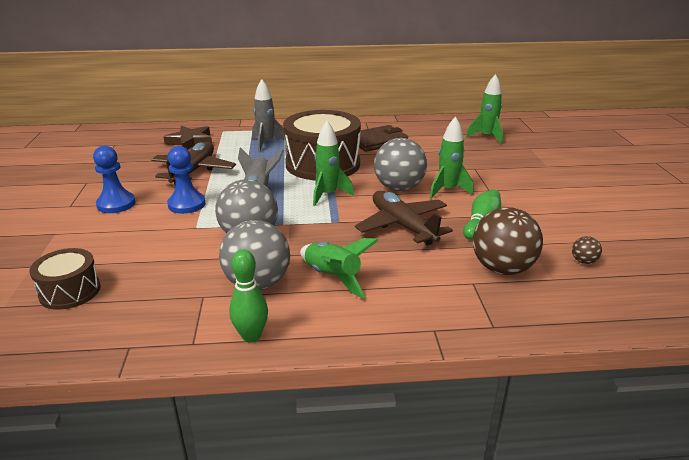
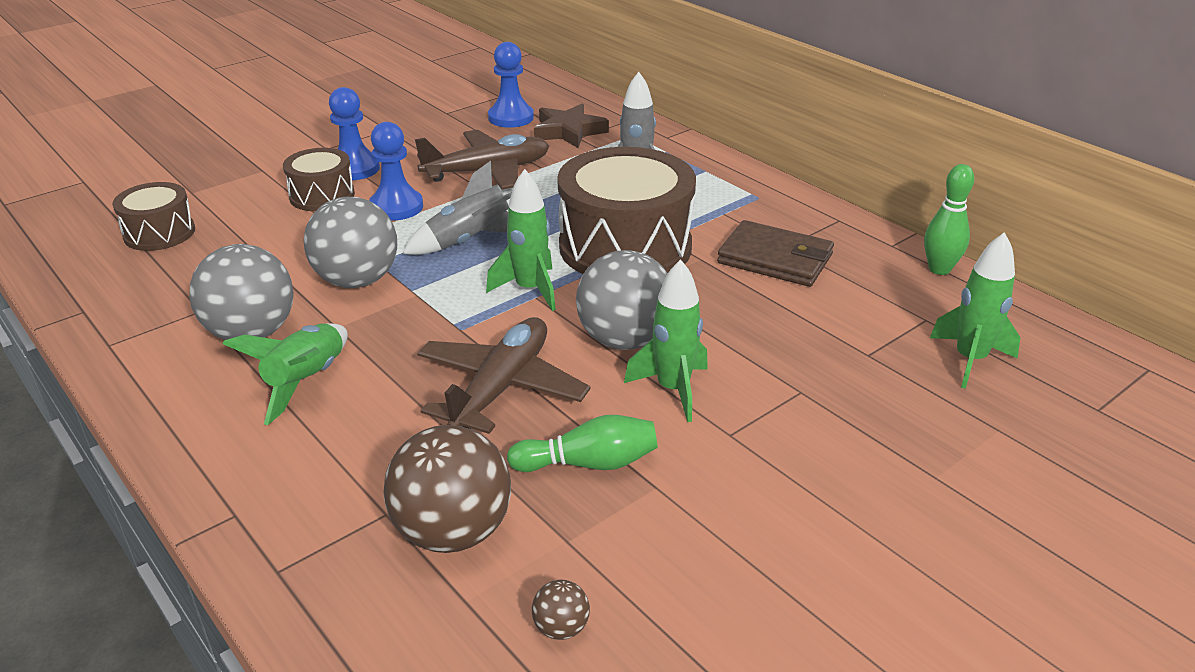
camera: 55 degrees right, 5 degrees up
green bowling pin [229,249,268,343] -> green bowling pin moved to [924,164,974,275]
none -> brown drum [283,148,355,211]
none -> blue pawn [488,42,534,128]

